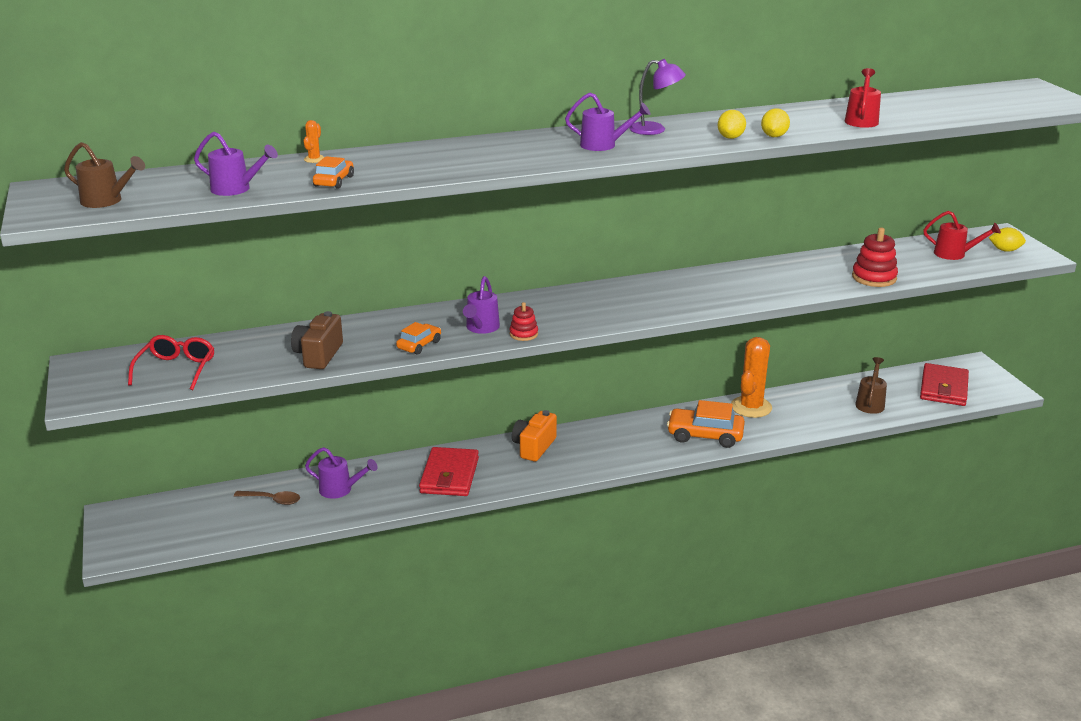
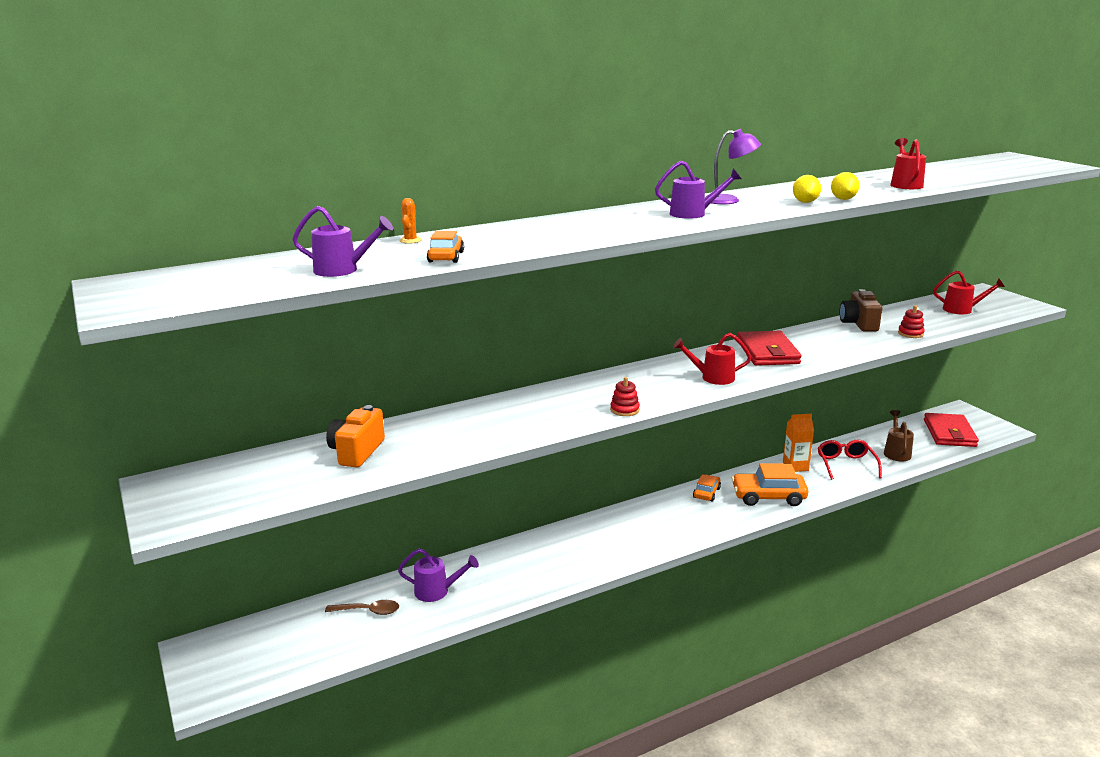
camera: 10 degrees left, 5 degrees down
brown watering can [64,142,145,208] -> none
red glasses [128,335,215,390] -> red glasses moved to [818,439,882,480]
brown camera [291,311,343,369] -> brown camera moved to [839,289,882,331]
orange car [396,322,441,355] -> orange car moved to [693,475,721,502]
red wallet [419,447,479,496] -> red wallet moved to [738,331,802,366]
purple watering can [463,276,500,334] -> none
orange camera [512,410,557,462] -> orange camera moved to [326,405,385,468]
orange cactus [731,337,772,418] -> orange carton [783,414,814,472]
red stacking toy [852,228,898,287] -> red stacking toy [898,305,925,338], size x0.60
yellow lemon [989,227,1026,252] -> none
none -> red watering can [673,333,752,385]

